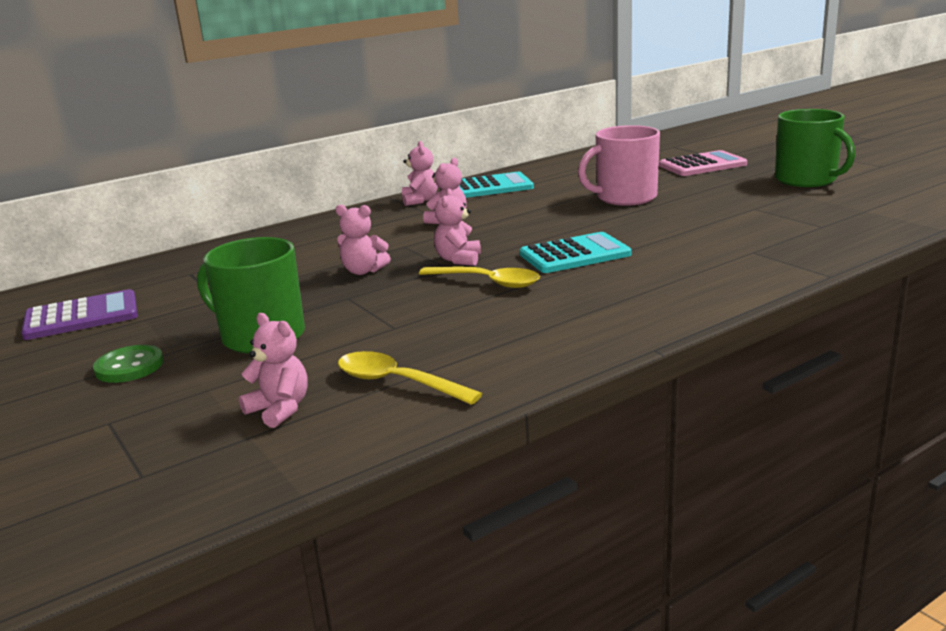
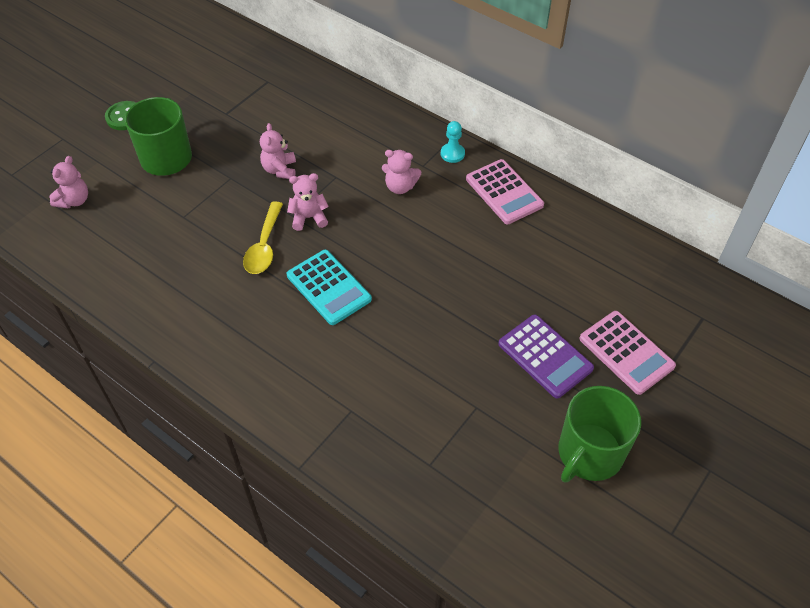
camera: 70 degrees right, 30 degrees up
purple calculator [21,289,138,340] -> purple calculator moved to [498,315,594,398]
yellow spoon [338,351,482,405] -> none
pink teddy bear [402,141,438,206] -> turquoise pawn [441,121,465,163]
turquoise calculator [459,172,534,198] -> pink calculator [466,159,544,224]
pink mug [578,125,660,206] -> none

